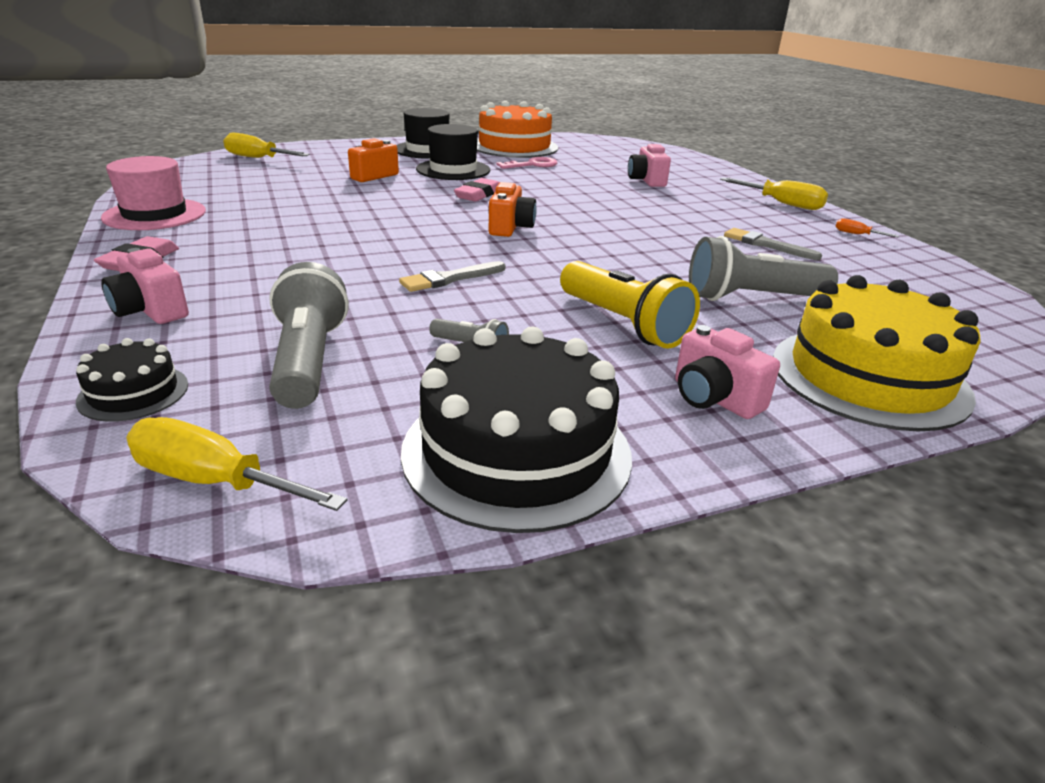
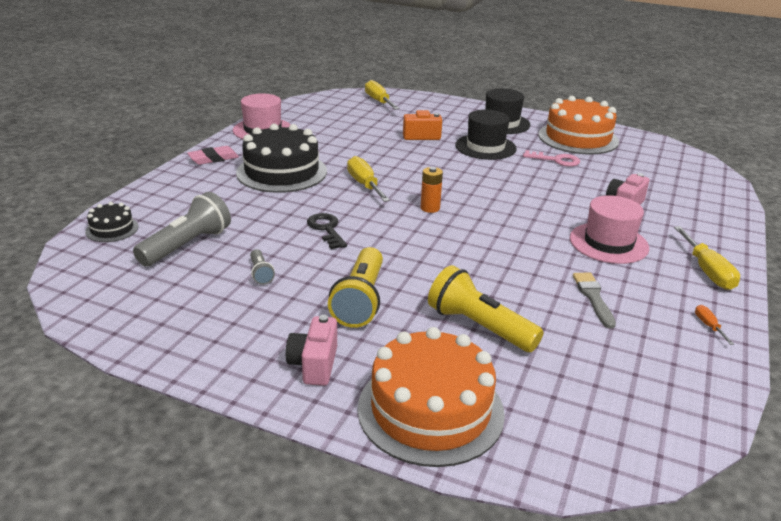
camera: 45 degrees right, 0 degrees up
pink camera [101,248,189,324] -> none
yellow screwdriver [126,417,347,511] -> yellow screwdriver moved to [347,156,390,202]
grey brush [399,261,506,292] -> black key [307,213,347,249]
black cake [401,327,632,533] -> black cake moved to [236,124,327,193]
pink eraser [454,178,500,201] -> none
orange camera [489,182,537,237] -> orange battery [421,167,443,213]
grey flashlight [689,236,838,301] -> yellow flashlight [428,265,544,352]
yellow cake [773,275,981,431] -> orange cake [358,327,505,467]
none -> pink hat [570,195,649,264]

